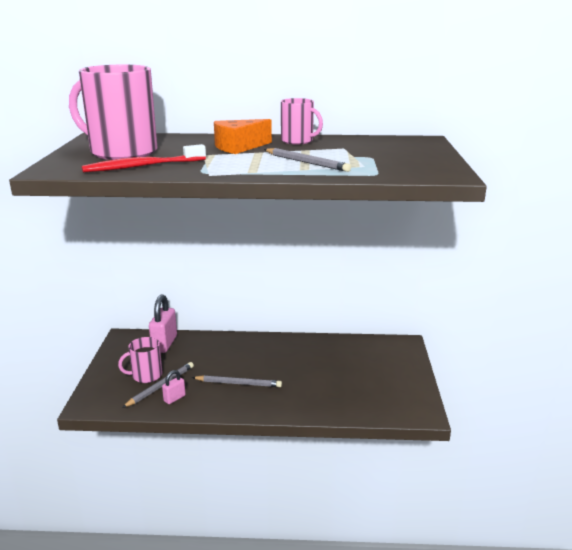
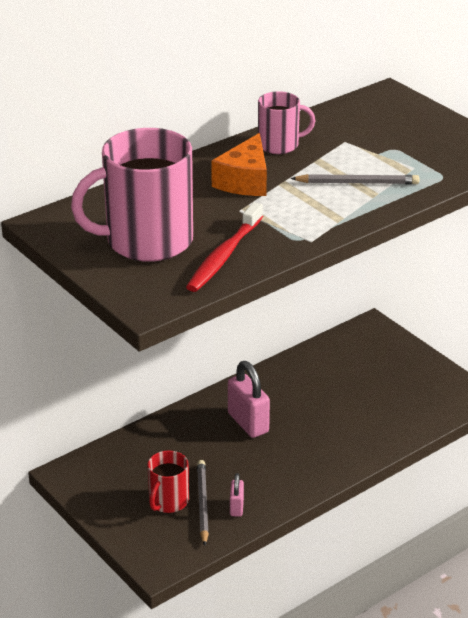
camera: 40 degrees left, 10 degrees up
pink mug [118,337,163,383] -> red mug [147,451,189,513]
pink padlock [149,294,177,353] -> pink padlock moved to [228,361,270,438]
grey pencil [192,375,282,387] -> none

